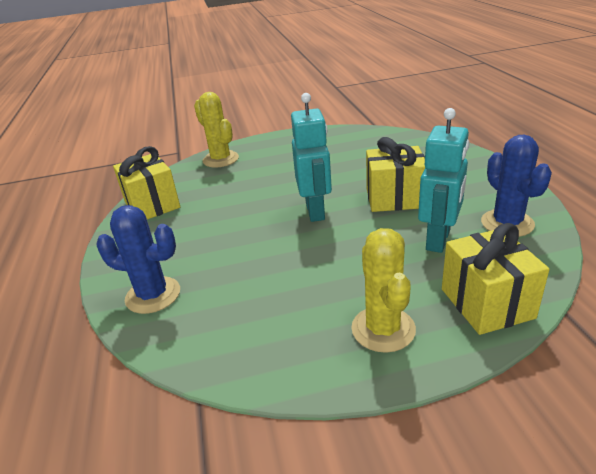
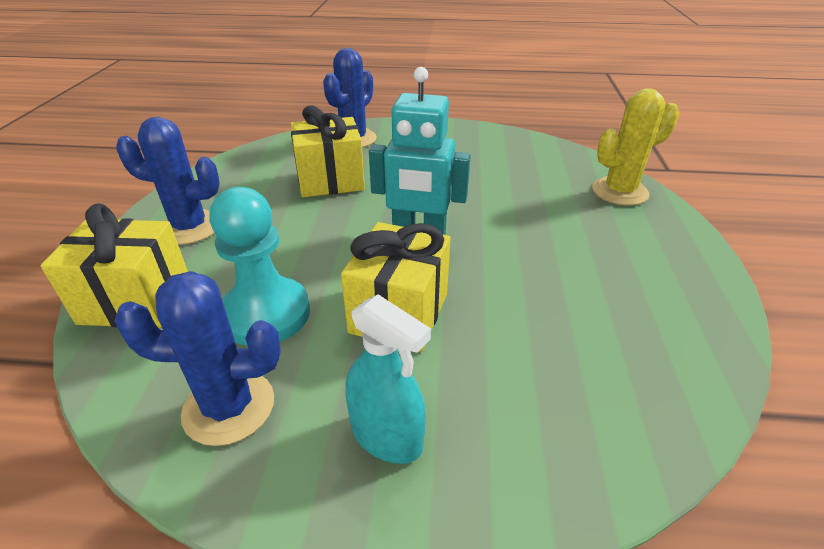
camera: 105 degrees right, 5 degrees up
yellow gift [113,146,180,219] -> yellow gift moved to [291,106,365,197]
yellow cactus [351,228,416,353] -> blue cactus [116,117,220,244]
turquoise robot [418,108,469,253] -> turquoise pawn [209,187,310,346]
none -> turquoise spray bottle [346,294,431,464]

